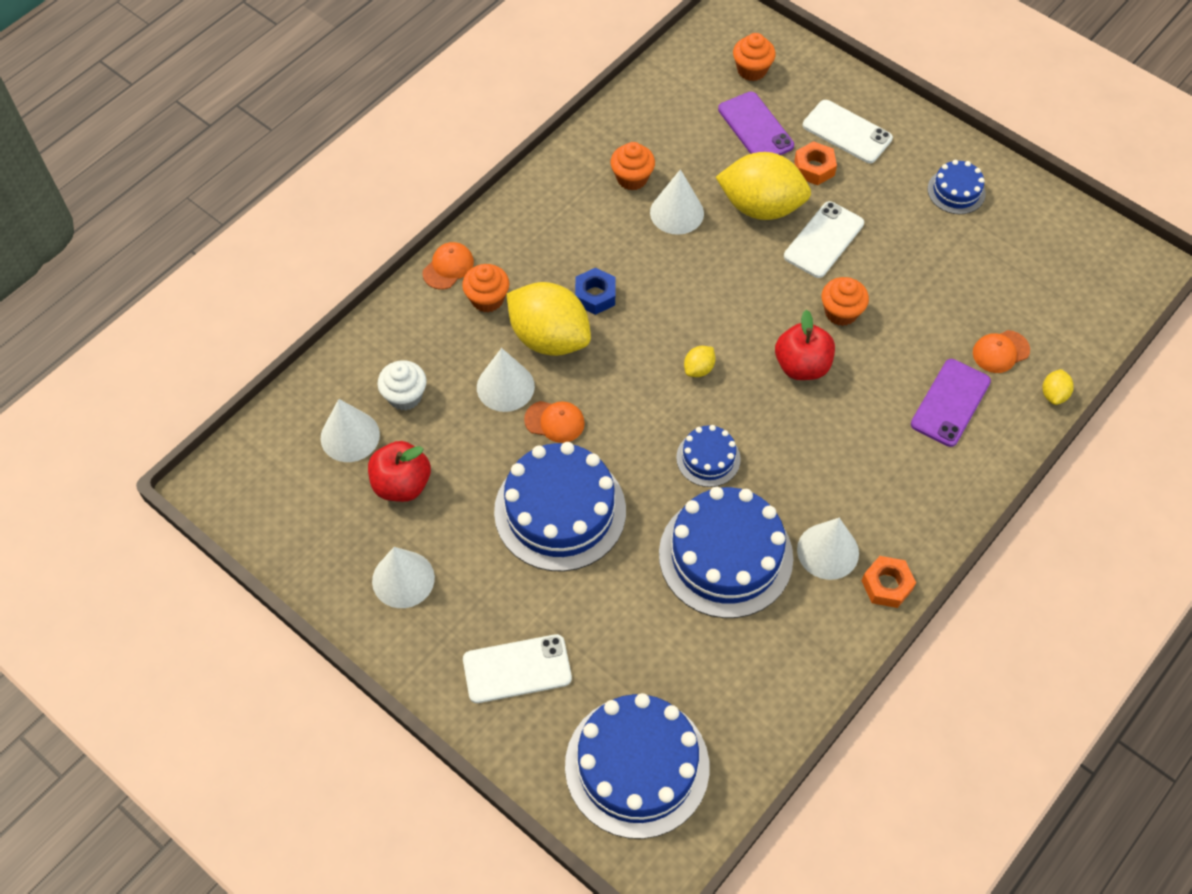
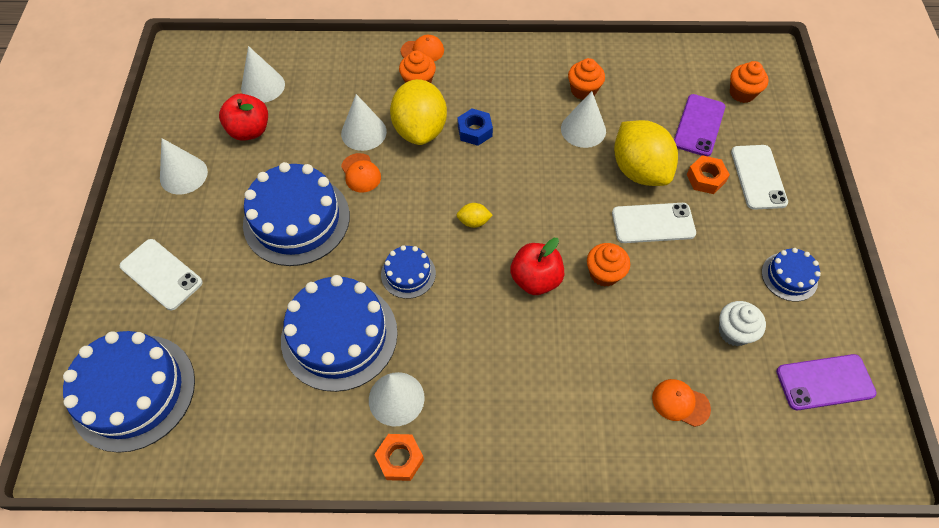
camera: 50 degrees right, 0 degrees up
white cupcake [377,360,427,410] -> white cupcake moved to [719,301,766,346]
purple phone [911,359,991,447] -> purple phone moved to [776,354,876,410]
yellow lemon [1043,369,1074,405] -> none

